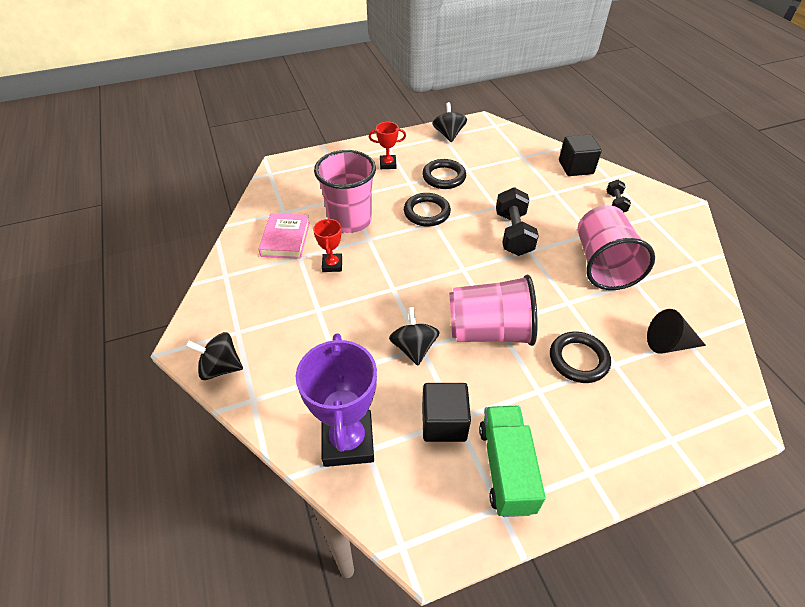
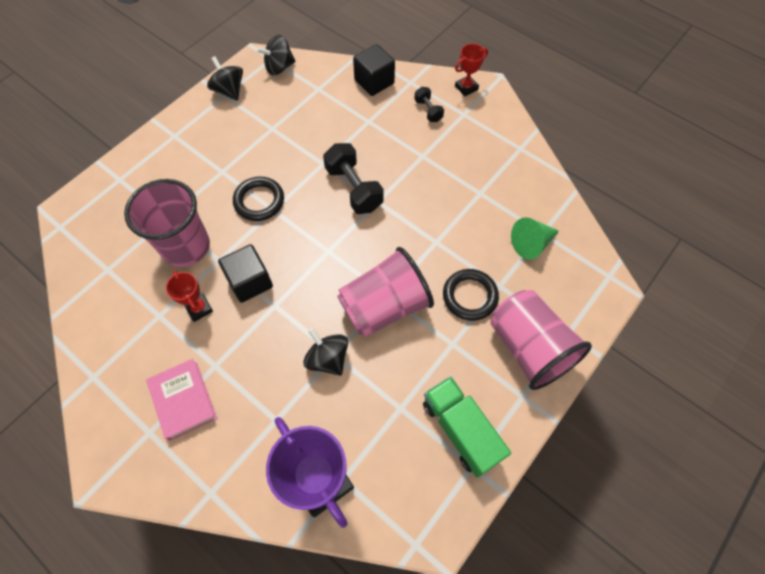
camera: 30 degrees left, 15 degrees up
black spinning top [186,332,243,380] -> black spinning top moved to [256,35,296,75]
pink book [258,213,310,259] -> pink book moved to [146,359,217,441]
red trophy [369,122,406,169] -> red trophy moved to [455,44,488,96]
black ring [422,159,466,189] -> none
black cube [422,383,471,442] -> black cube moved to [218,244,273,303]
pink cup [578,205,655,290] -> pink cup moved to [490,290,592,390]
black cone [647,309,706,354] -> green cone [511,217,559,260]

